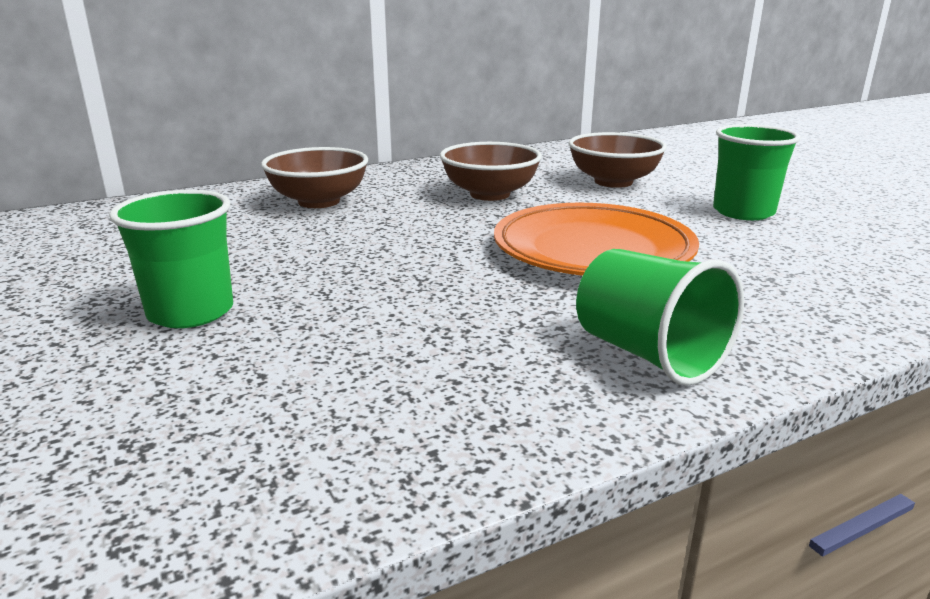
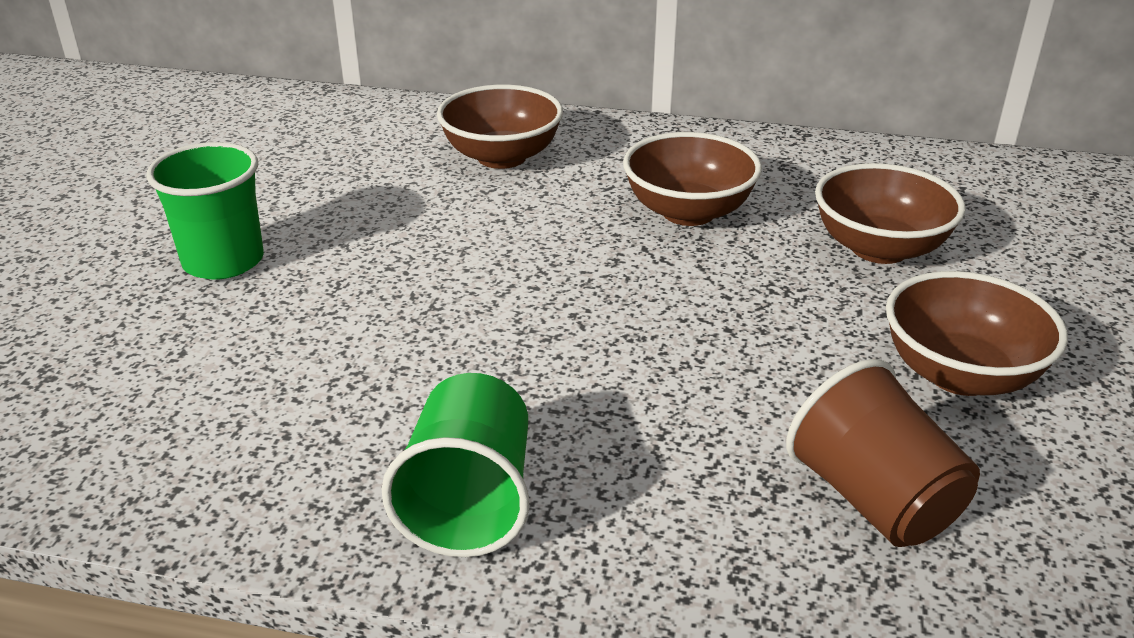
camera: 40 degrees right, 10 degrees up
orange plate [494,203,699,276] -> none
green cup [713,124,801,220] -> brown bowl [886,271,1068,396]
none -> brown cup [786,359,980,547]

